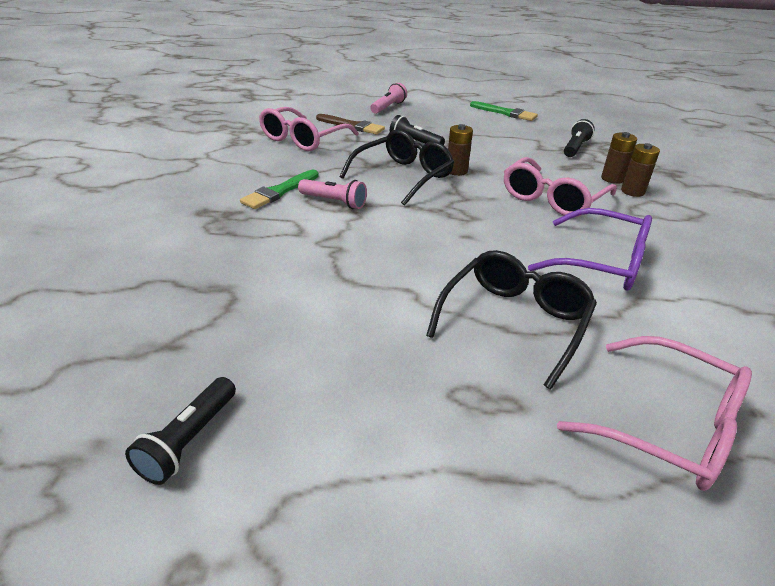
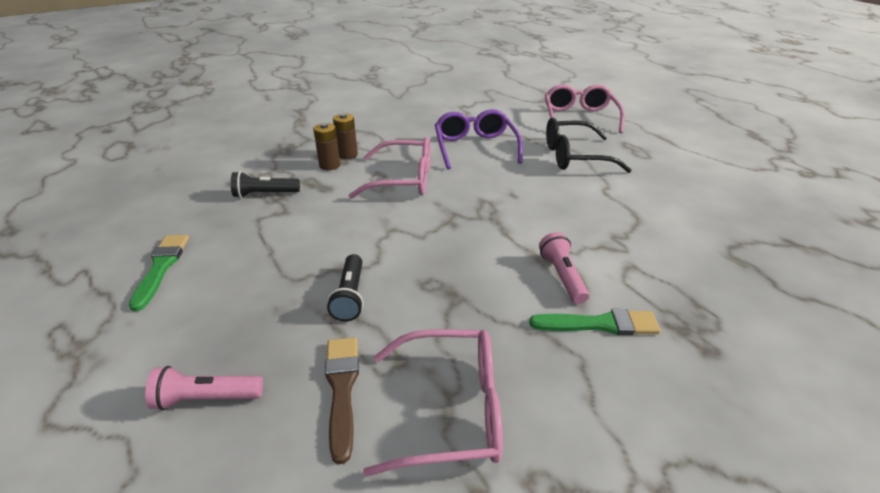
camera: 125 degrees left, 0 degrees up
black flashlight [125,377,236,485] -> none
black glasses [340,129,454,206] -> none
brown battery [448,124,473,176] -> none

